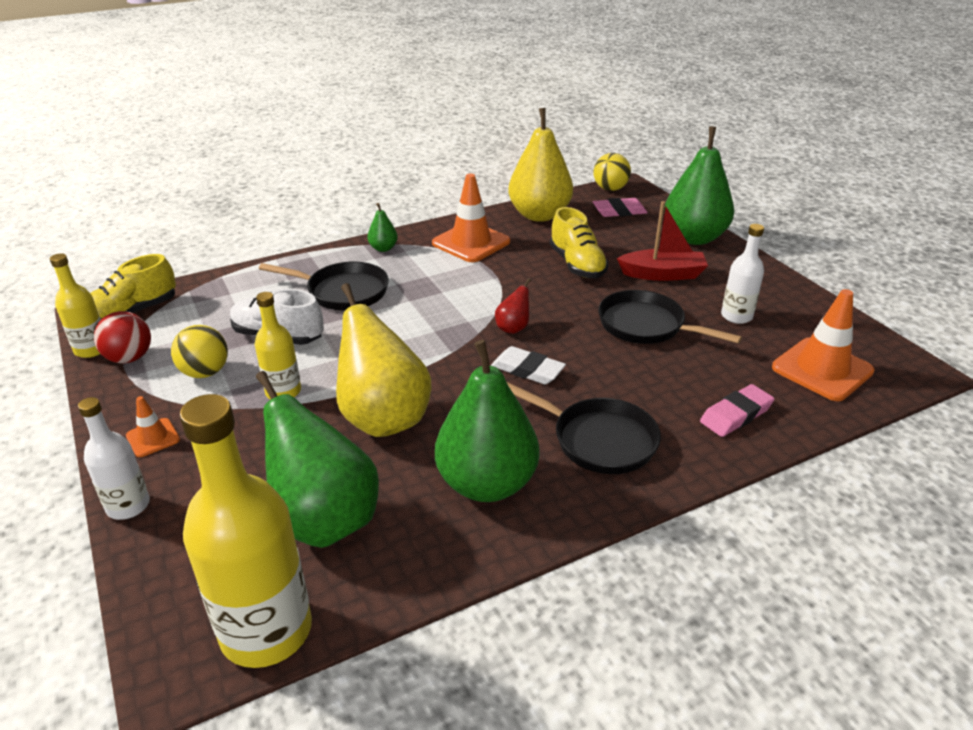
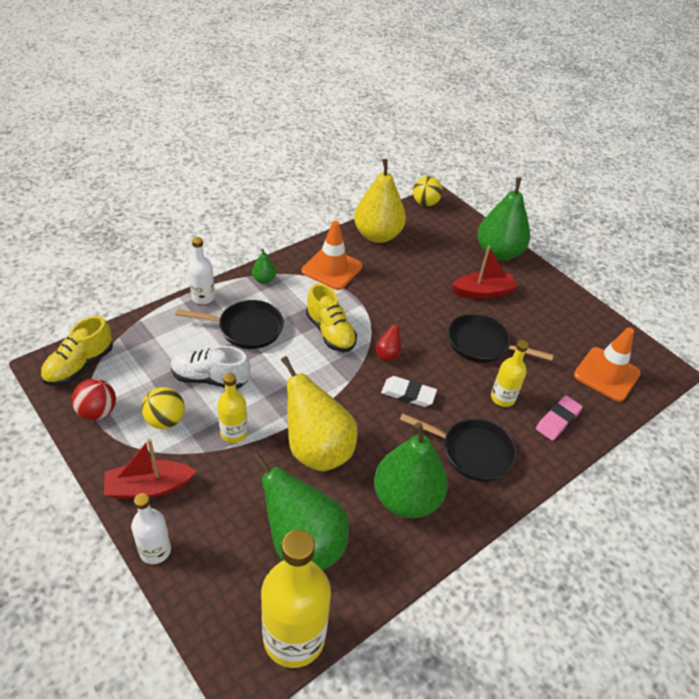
camera: 15 degrees left, 10 degrees up
yellow bottle [50,253,101,358] -> yellow bottle moved to [491,340,529,407]
orange traffic cone [126,396,180,457] -> red boat [104,438,196,499]
yellow shoe [550,207,609,278] -> yellow shoe moved to [306,284,357,352]
pink eraser [593,198,648,217] -> none
white bottle [721,224,764,324] -> white bottle moved to [188,237,215,304]

